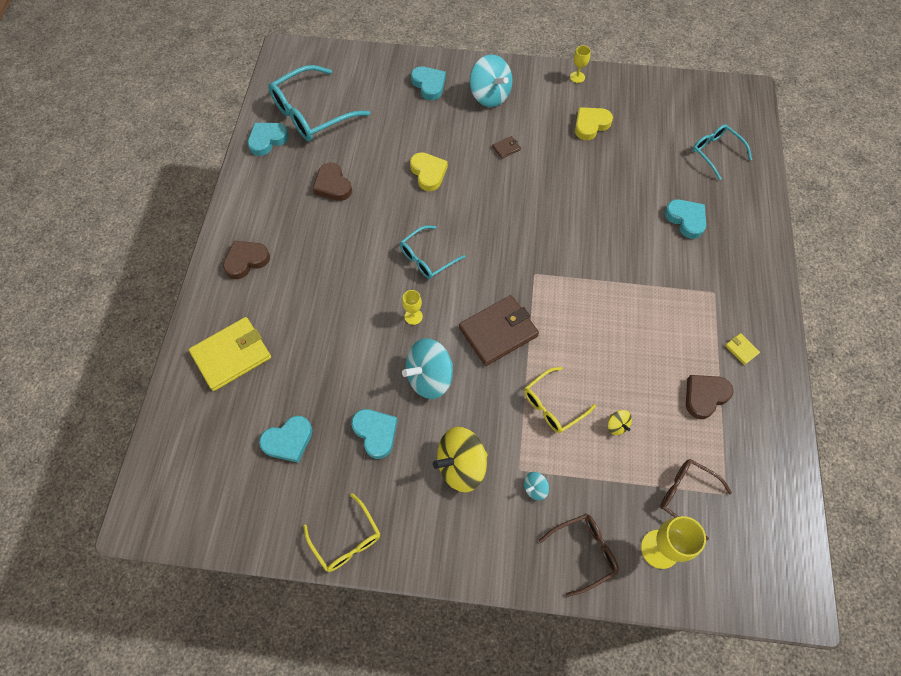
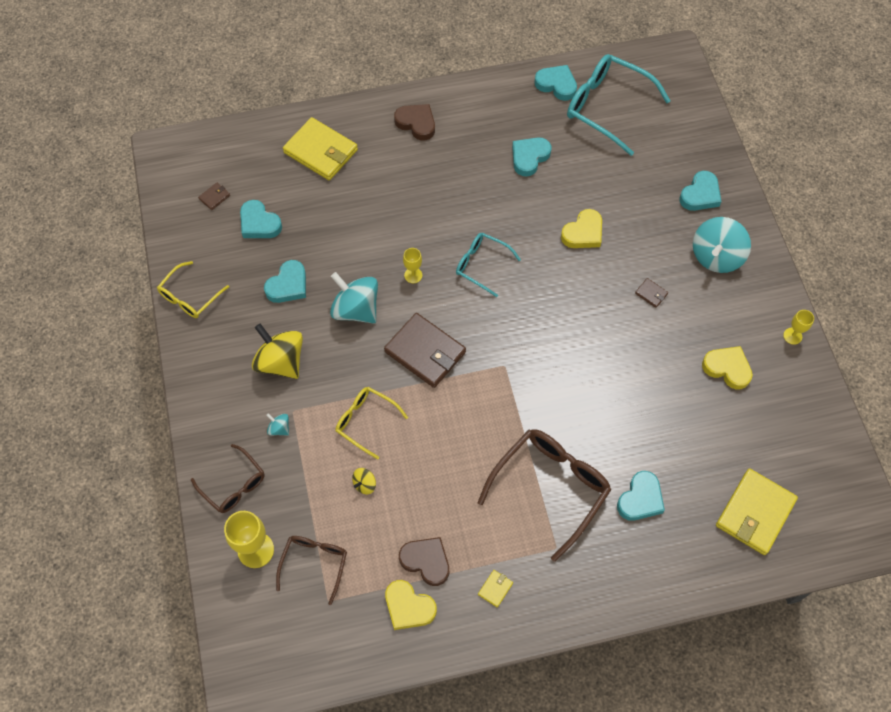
camera: 70 degrees right, 0 degrees up
brown heart [313,163,352,201] -> turquoise heart [512,137,551,176]
turquoise glasses [692,124,752,180] -> yellow wallet [716,468,798,555]
none -> brown wallet [198,182,230,210]
none -> yellow heart [385,580,437,630]
none -> brown glasses [477,429,611,562]

